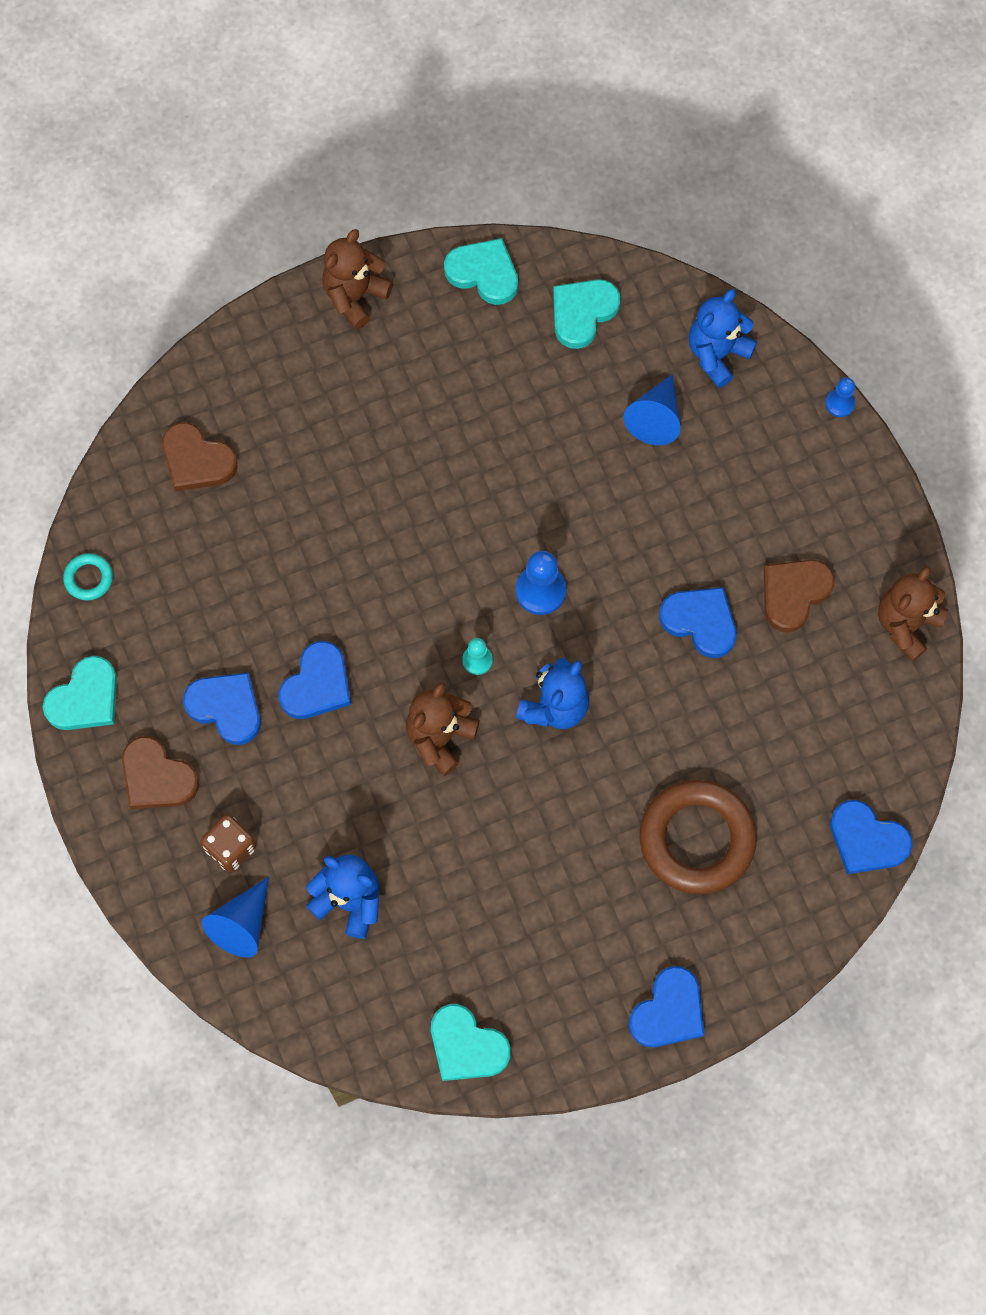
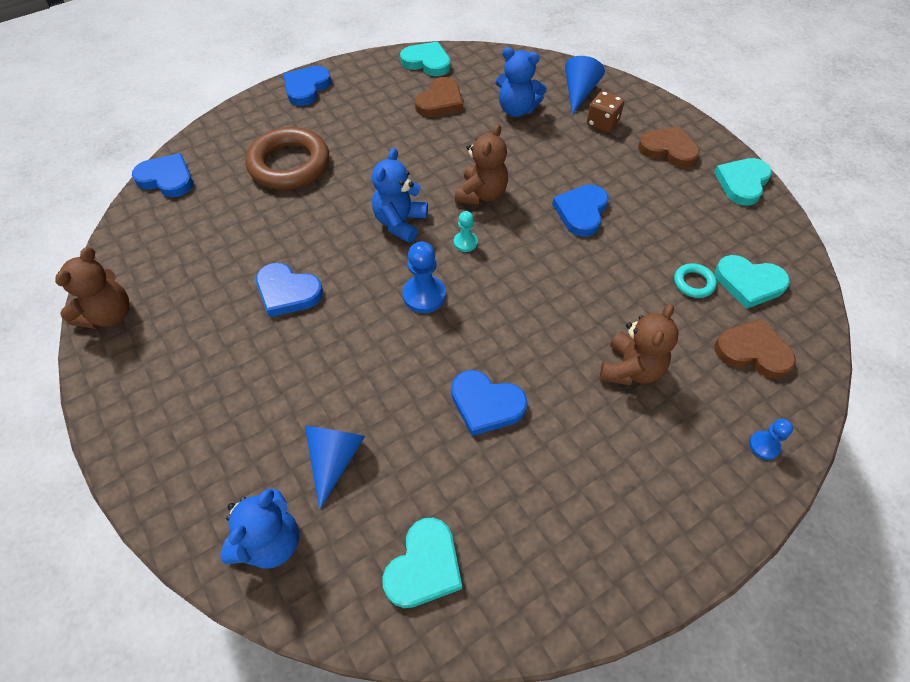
camera: 170 degrees right, 15 degrees down
turquoise ring [63,553,113,601] -> turquoise ring moved to [674,263,717,298]
blue heart [183,672,261,745] -> blue heart moved to [451,370,527,436]
brown teddy bear [322,229,393,330] -> brown teddy bear moved to [600,304,679,386]
turquoise heart [444,238,518,305] -> turquoise heart moved to [715,255,790,309]
brown heart [764,560,835,632] -> brown heart moved to [415,77,463,117]
blue pawn [825,377,855,417] -> blue pawn moved to [749,419,793,460]

